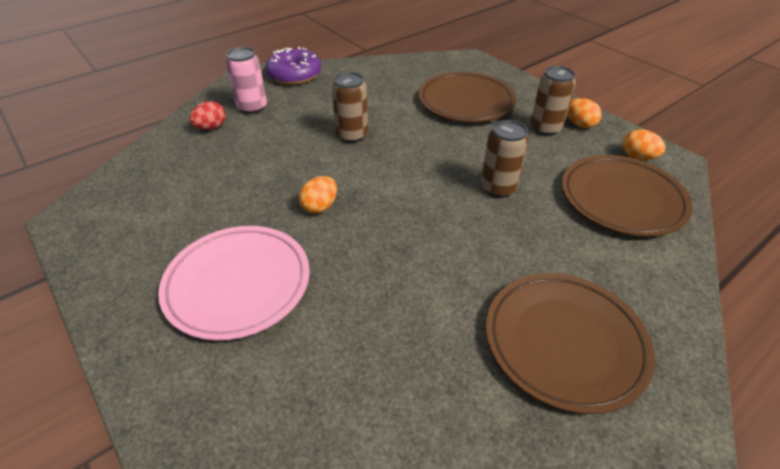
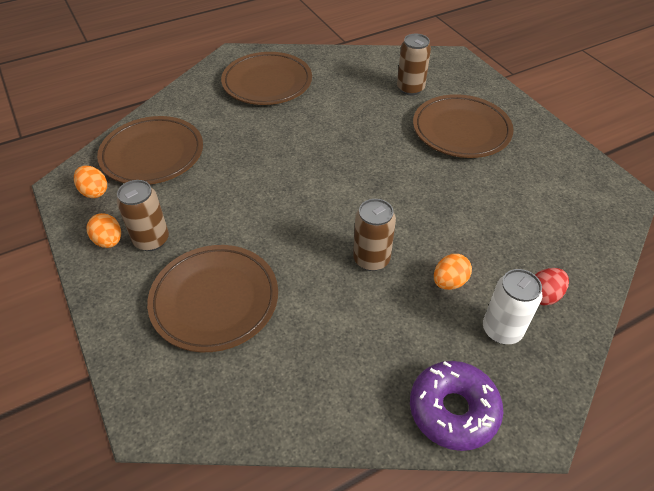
camera: 170 degrees left, 5 degrees up
pink plate [158,226,310,341] -> brown plate [413,94,514,158]
pink can [226,47,267,114] -> white can [483,269,542,344]
orange egg [299,176,337,214] -> orange egg moved to [434,254,472,290]
brown can [481,120,529,198] -> brown can moved to [397,34,431,95]

